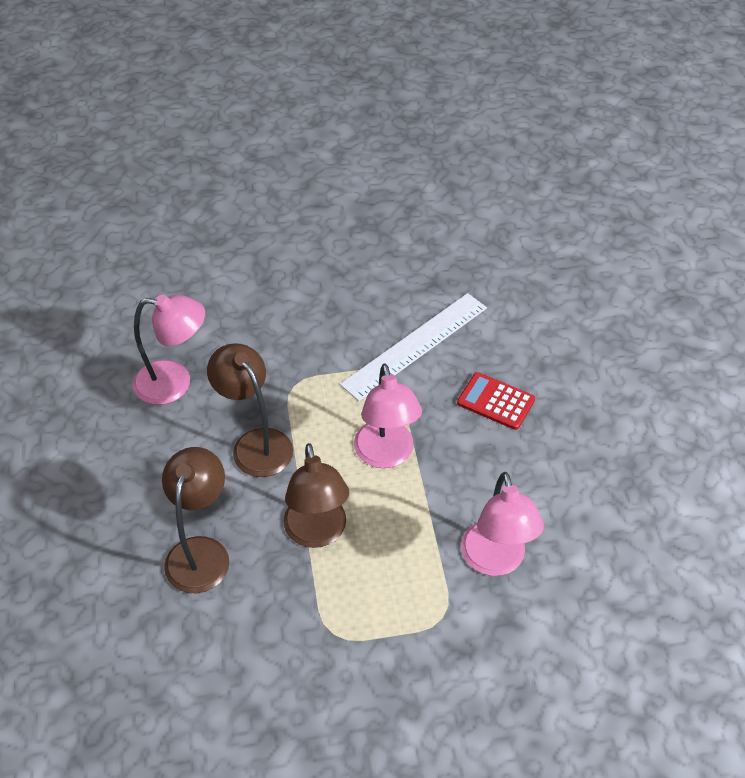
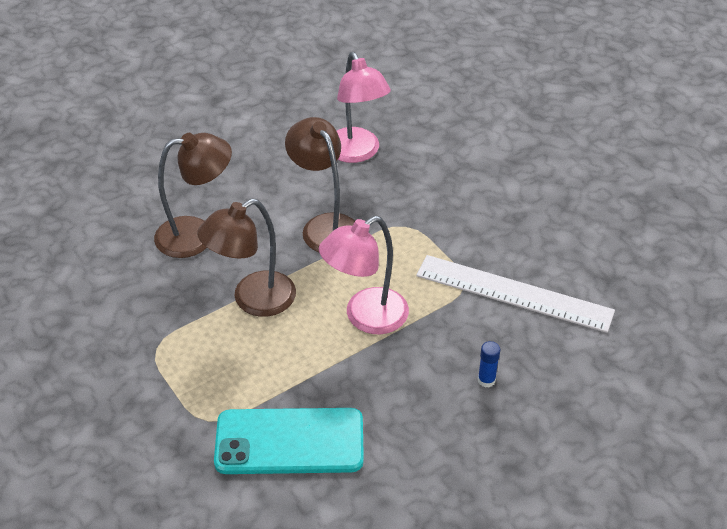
camera: 65 degrees right, 5 degrees down
brown lamp [207,343,293,477] -> brown lamp turned 60 degrees counterclockwise [285,117,355,252]
red calculator [457,372,535,430] -> blue glue stick [478,341,500,388]
pink lamp [461,472,544,576] -> turquoise phone [214,408,364,474]

